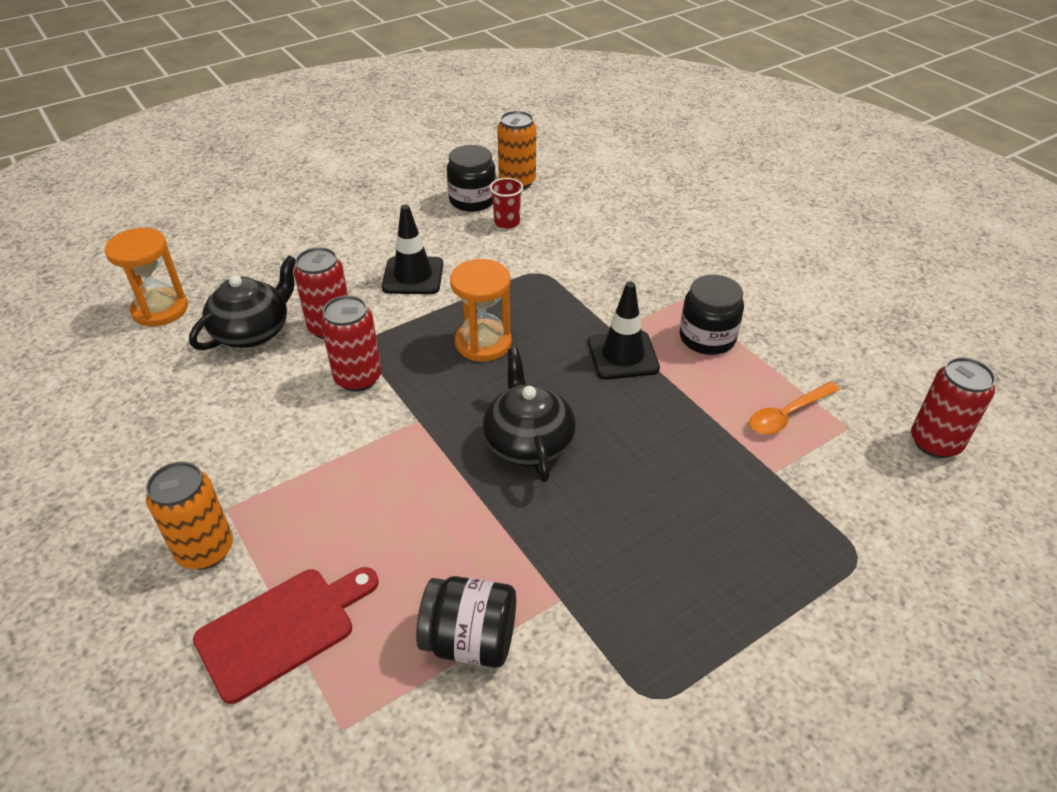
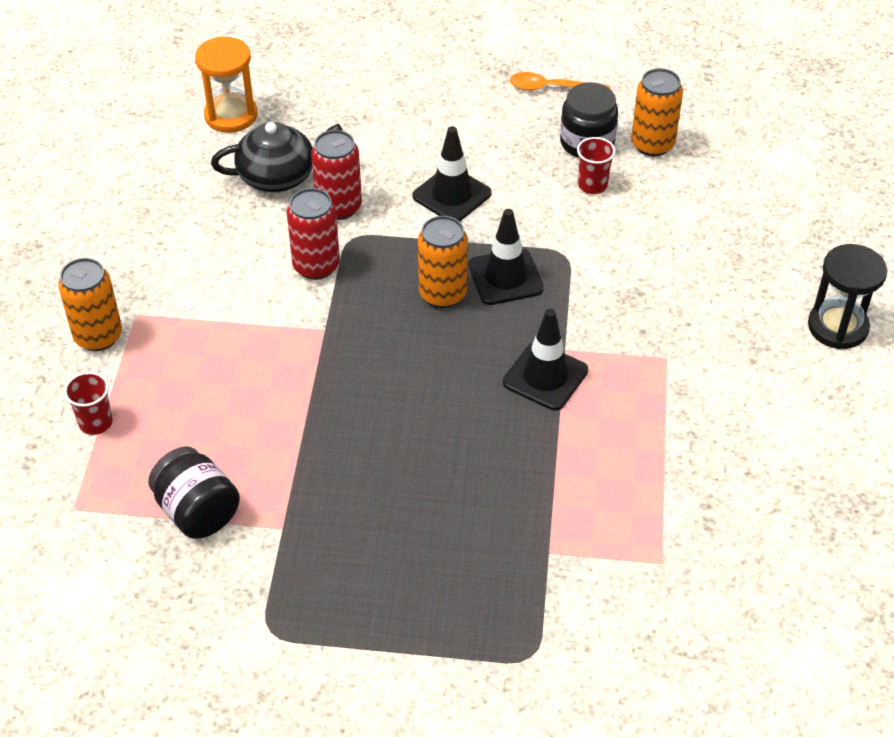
camera: 40 degrees right, 5 degrees up
red cutting board [193,567,379,704] -> red cup [64,372,113,435]
orange hourglass [450,259,512,362] -> orange can [418,216,468,308]
black teapot [482,348,576,482] -> none
black jar [680,275,744,355] -> none
orange spoon [749,382,840,435] -> orange spoon moved to [510,72,611,91]
red can [911,357,996,458] -> none
none -> black traffic cone [468,209,544,305]
none -> black hourglass [808,244,887,349]

